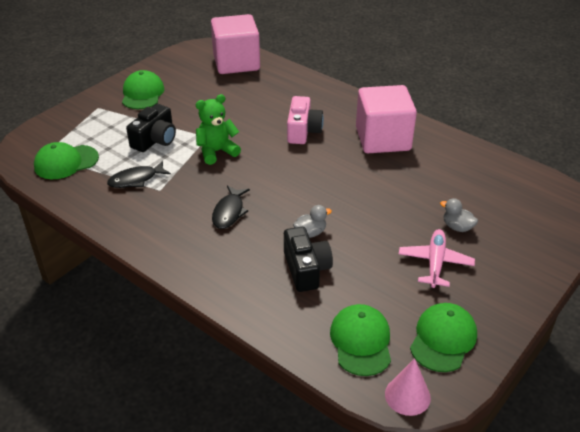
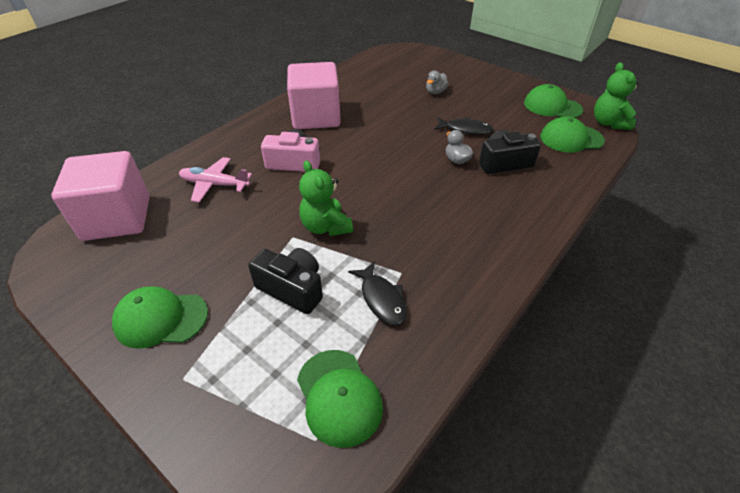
camera: 90 degrees left, 5 degrees up
black fish [212,185,250,229] -> black fish moved to [434,117,494,135]
pink cone [385,358,431,416] -> green teddy bear [594,62,639,130]
pink plane [399,229,475,288] -> pink plane moved to [179,157,252,203]

